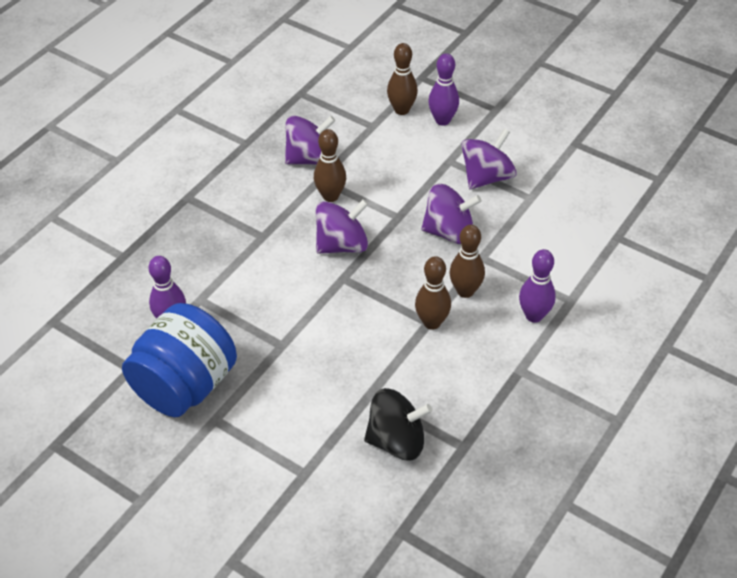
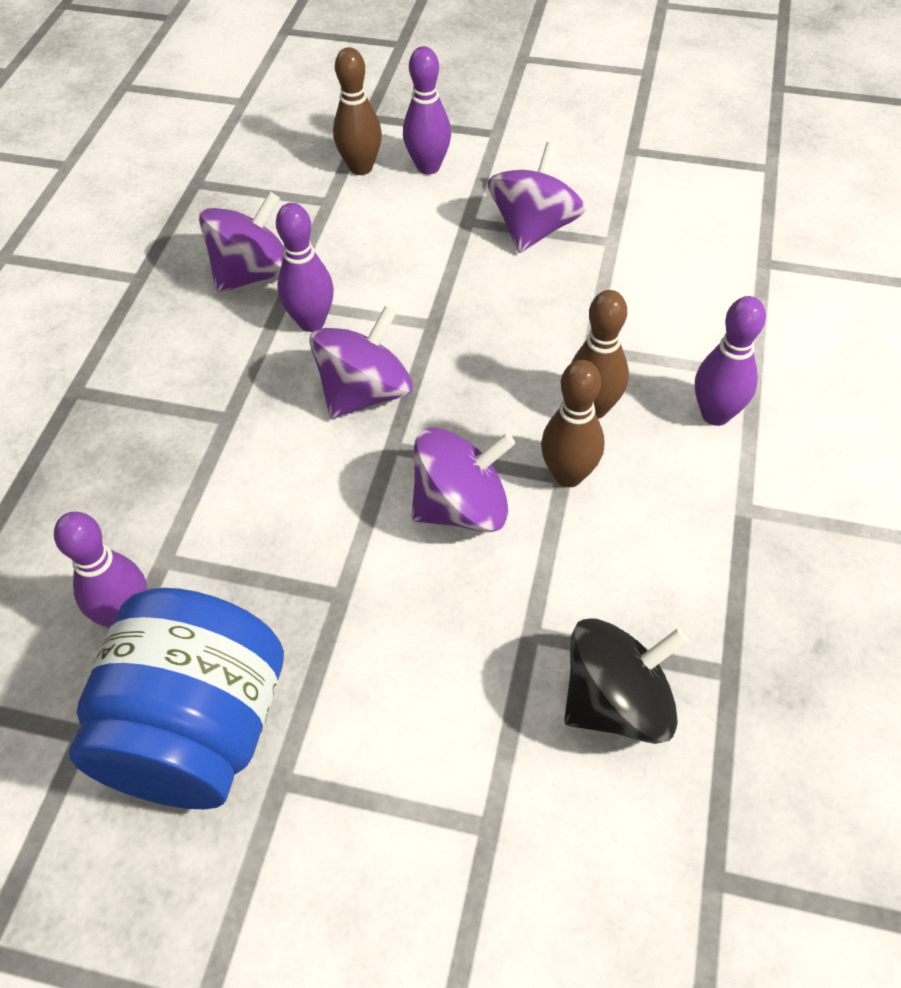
camera: 20 degrees left, 5 degrees up
brown bowling pin [314,129,346,202] -> purple bowling pin [276,203,334,332]
purple spinning top [421,184,482,244] -> purple spinning top moved to [412,427,515,533]

